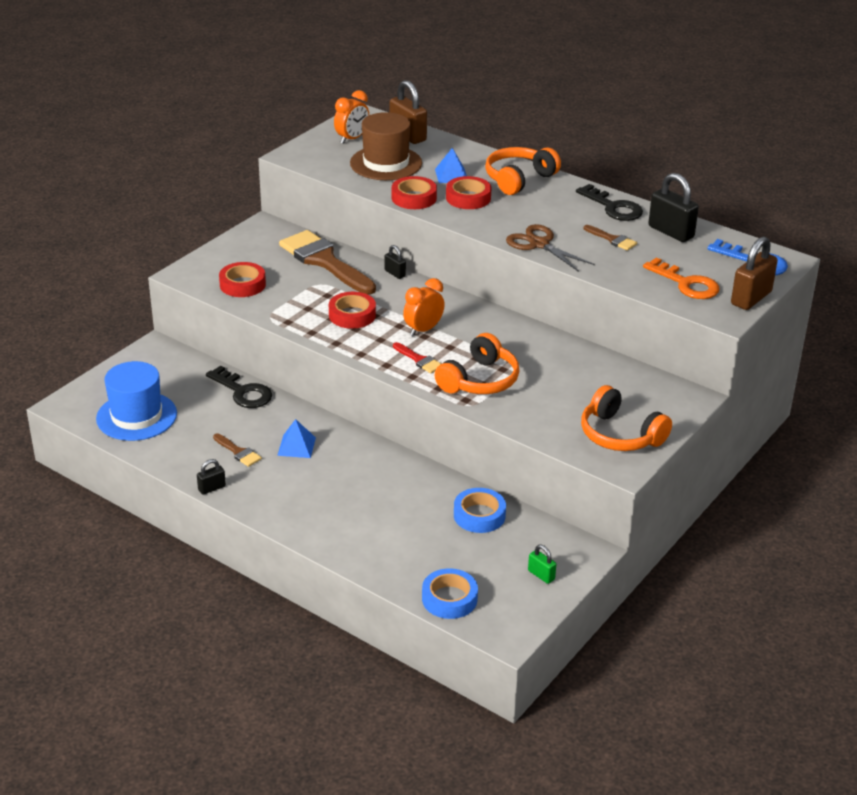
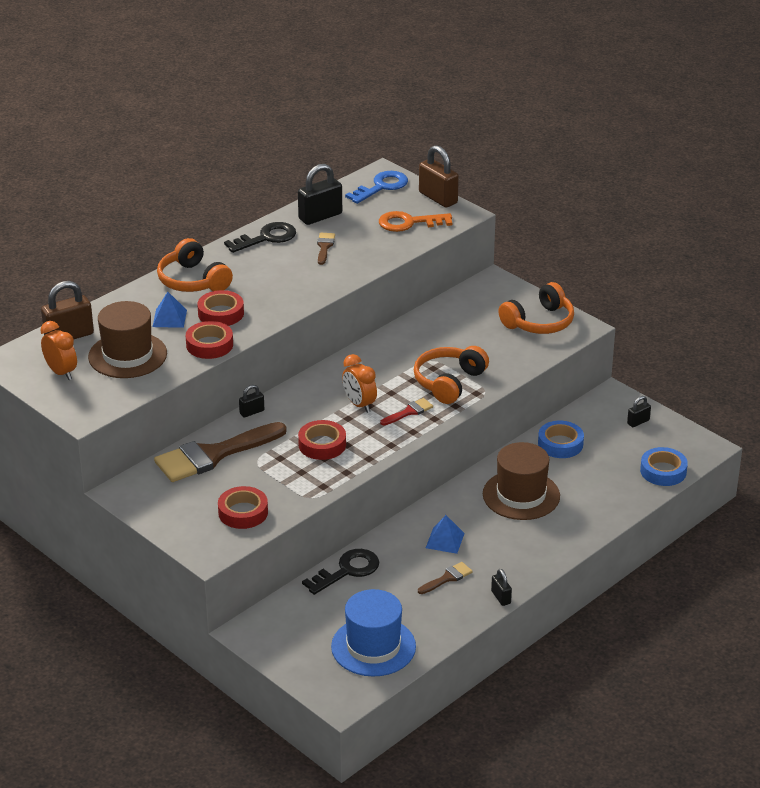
camera: 80 degrees left, 0 degrees up
orange headphones [435,333,519,394] -> orange headphones turned 105 degrees counterclockwise [414,346,489,404]
brown scissors [506,224,594,272] -> none
green padlock [528,545,556,584] -> black padlock [627,396,651,427]
brown brush [584,225,637,251] -> brown brush turned 45 degrees counterclockwise [317,233,335,265]
orange key [643,257,720,299] -> orange key turned 150 degrees counterclockwise [379,211,452,232]
none -> brown hat [483,442,560,520]

